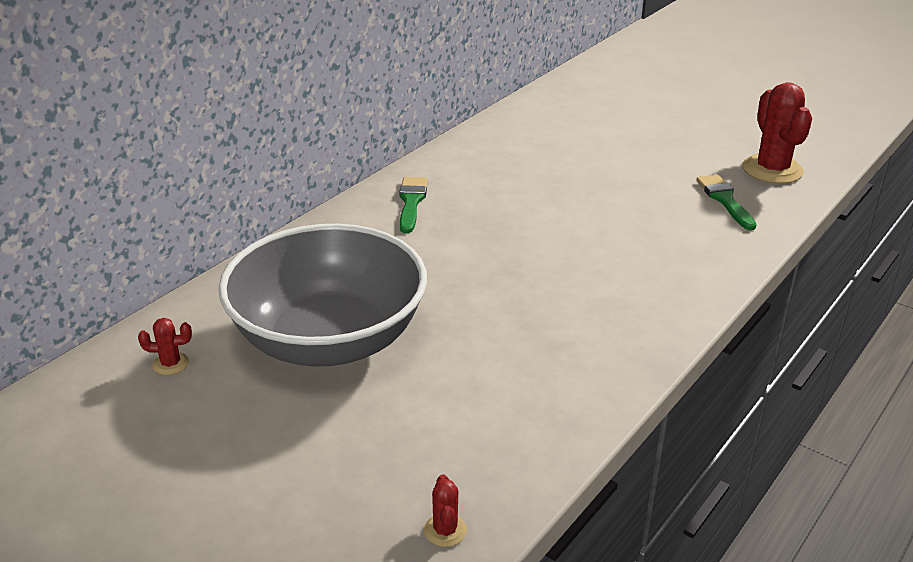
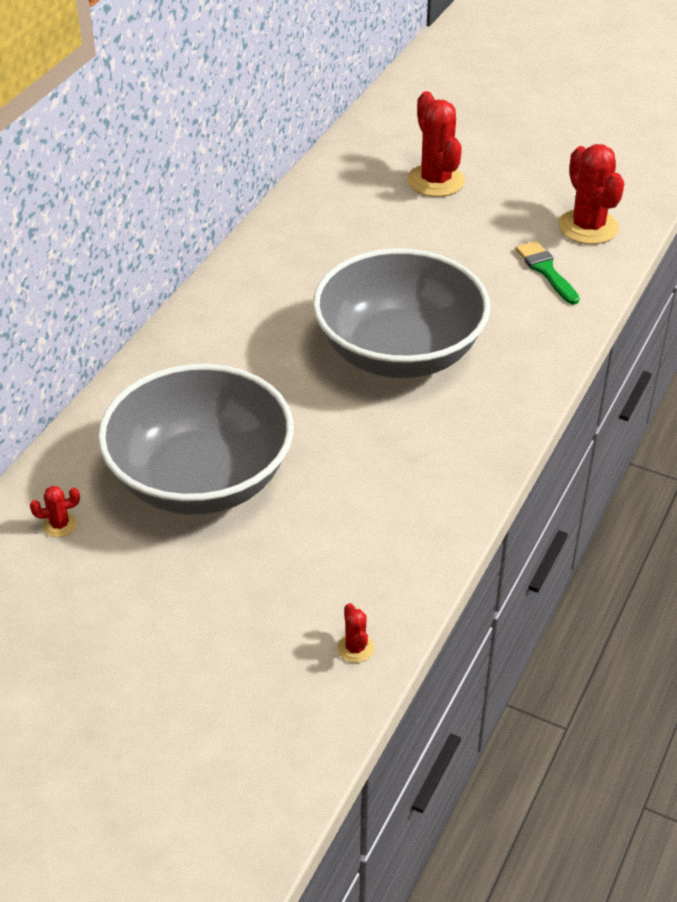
camera: 10 degrees left, 10 degrees up
green brush [399,177,428,233] -> none
none -> grey bowl [313,248,490,378]
none -> red cactus [407,91,465,197]

